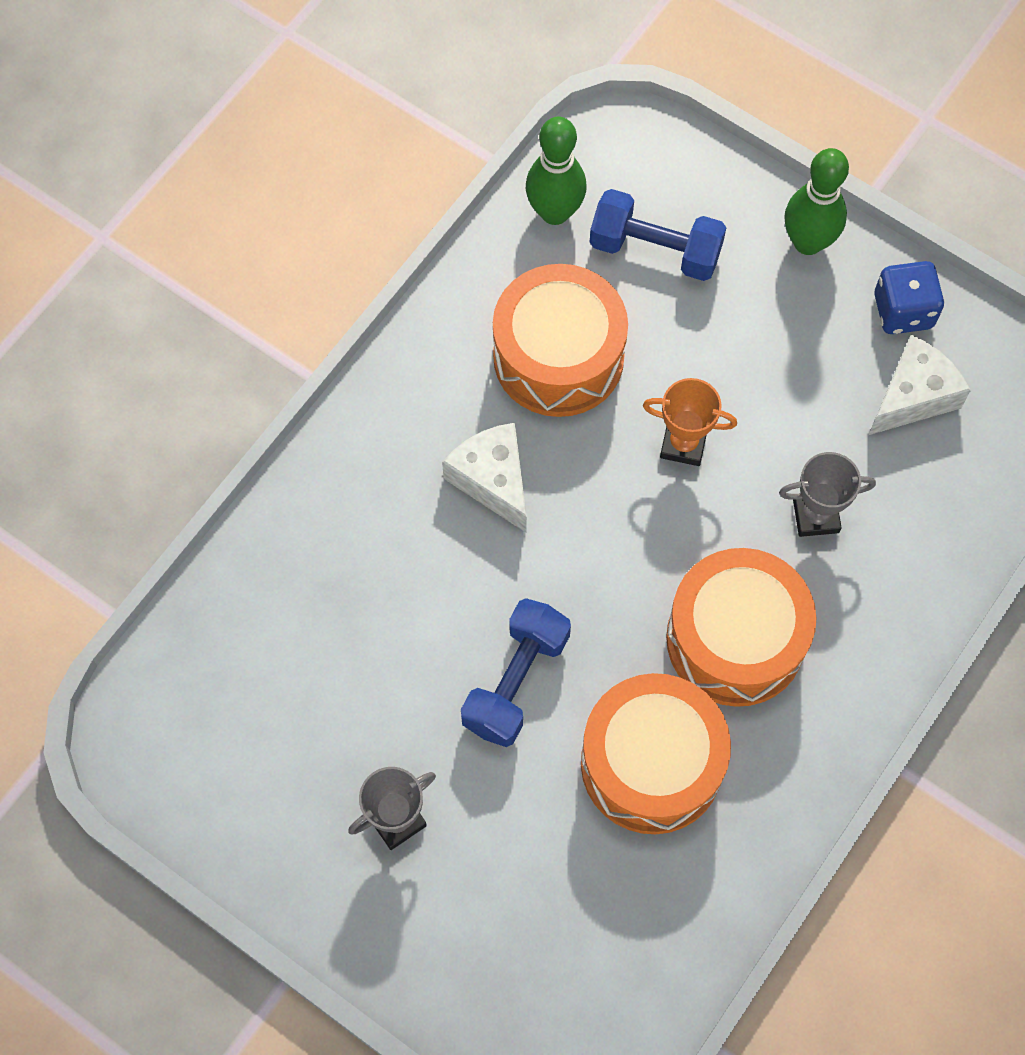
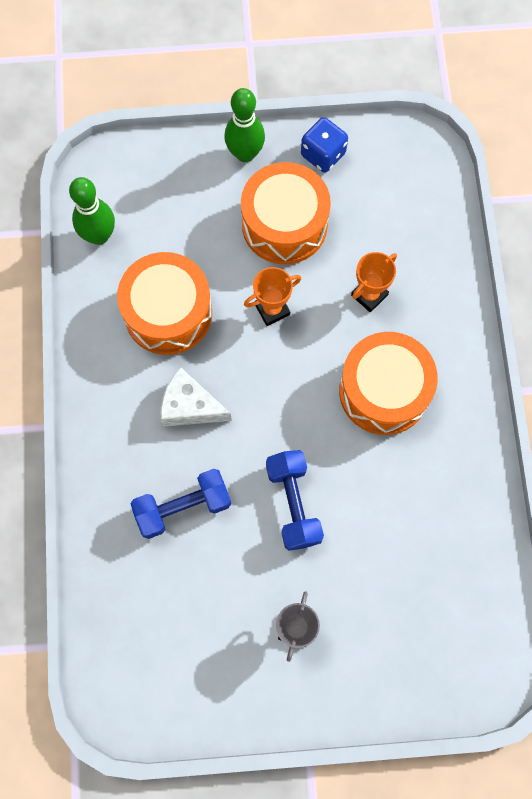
camera: 40 degrees left, 5 degrees up
orange drum [581,673,731,834] -> orange drum moved to [241,162,331,264]
blue dumbbell [590,189,726,281] -> blue dumbbell moved to [130,469,231,539]
grey trophy [779,452,876,537] -> orange trophy [351,252,397,312]
white cheese [869,335,971,435] -> none

